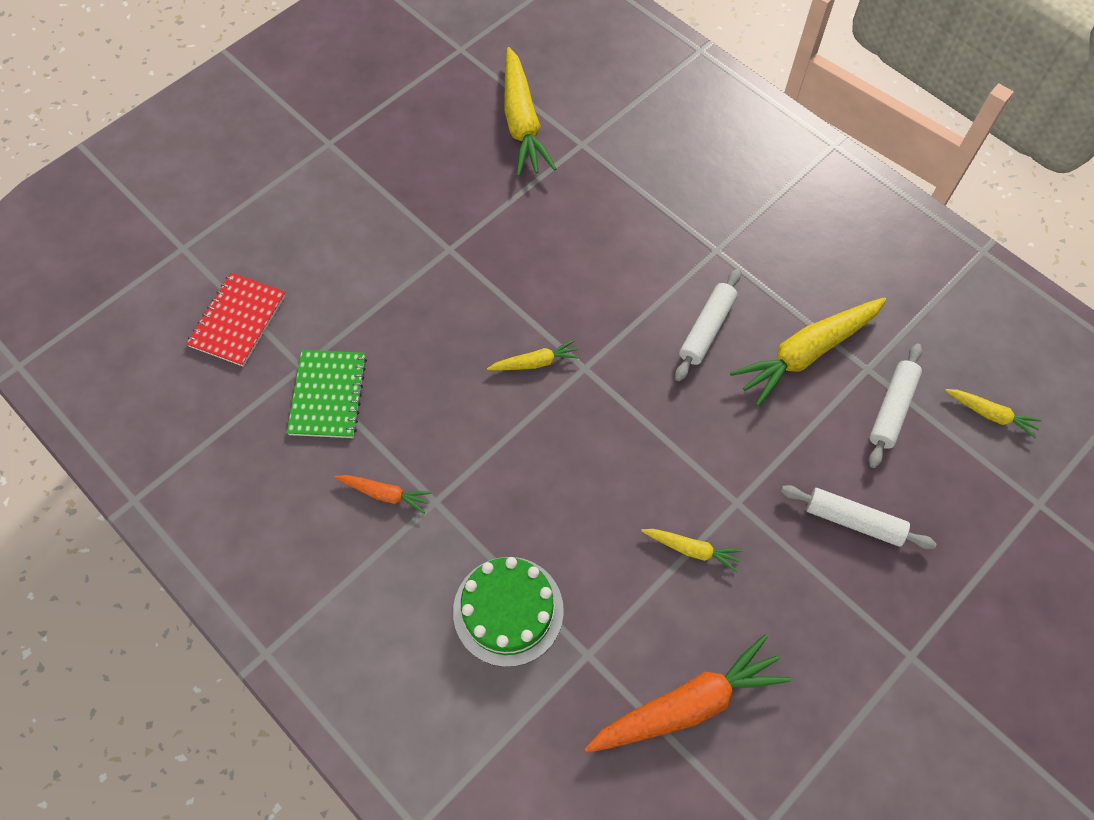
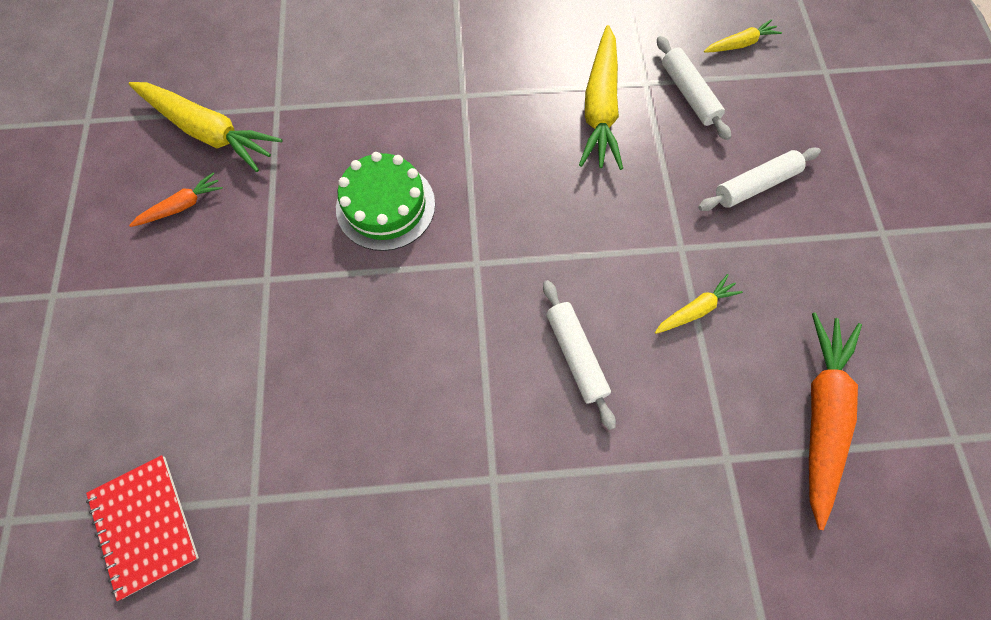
camera: 50 degrees left, 5 degrees up
green notebook [287,350,367,438] -> none
orange carrot [334,475,432,514] -> orange carrot moved to [129,173,223,227]
green cake [453,557,564,667] -> green cake moved to [336,152,435,251]
yellow carrot [487,339,581,371] -> none
white rolling pin [675,269,741,381] -> white rolling pin moved to [543,280,616,430]

